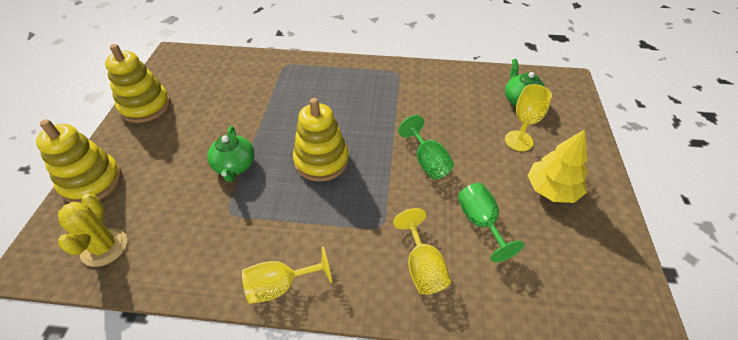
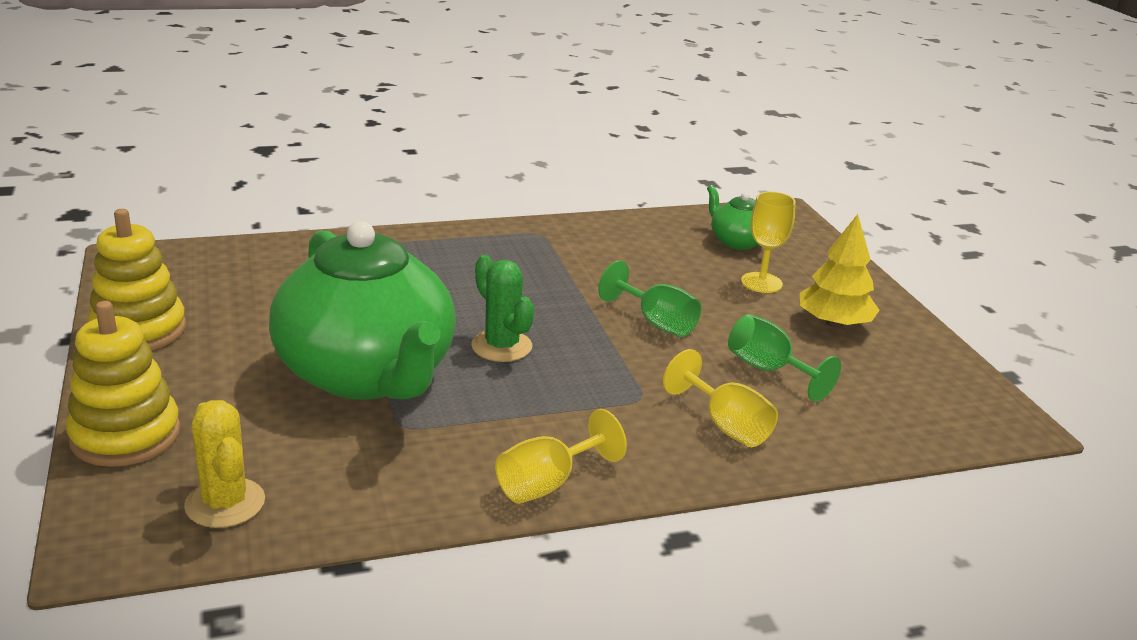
camera: 25 degrees left, 20 degrees down
green teapot [207,126,255,182] -> green teapot [269,221,456,400], size x2.37
yellow stacking toy [293,98,349,181] -> green cactus [471,255,534,362]

